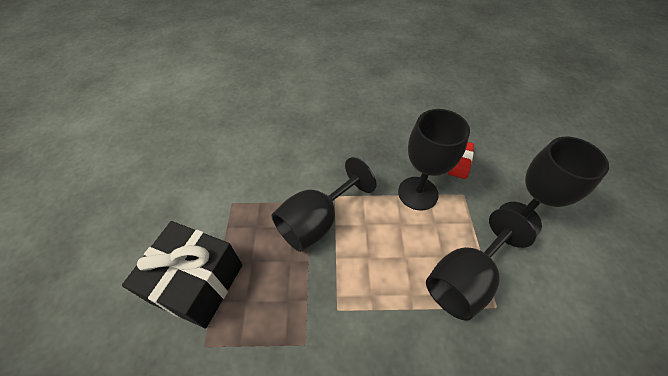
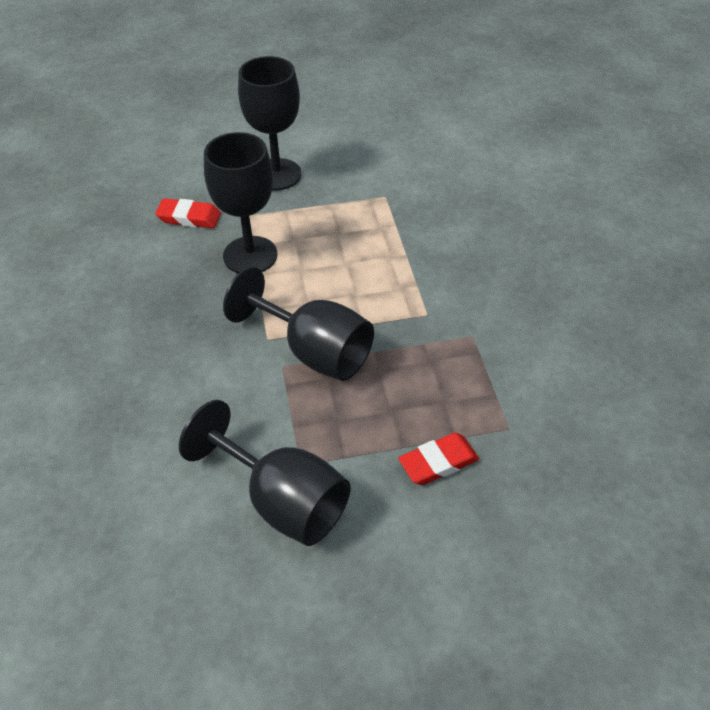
camera: 100 degrees left, 5 degrees down
black gift [122,221,242,328] -> red eraser [398,433,479,485]
black goblet [426,209,536,321] -> black goblet moved to [179,400,351,546]

